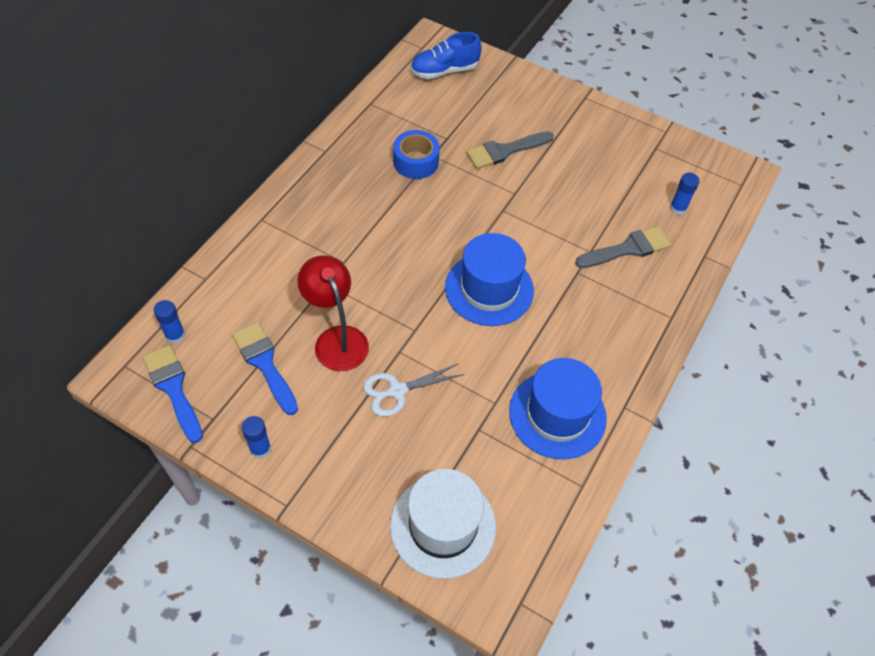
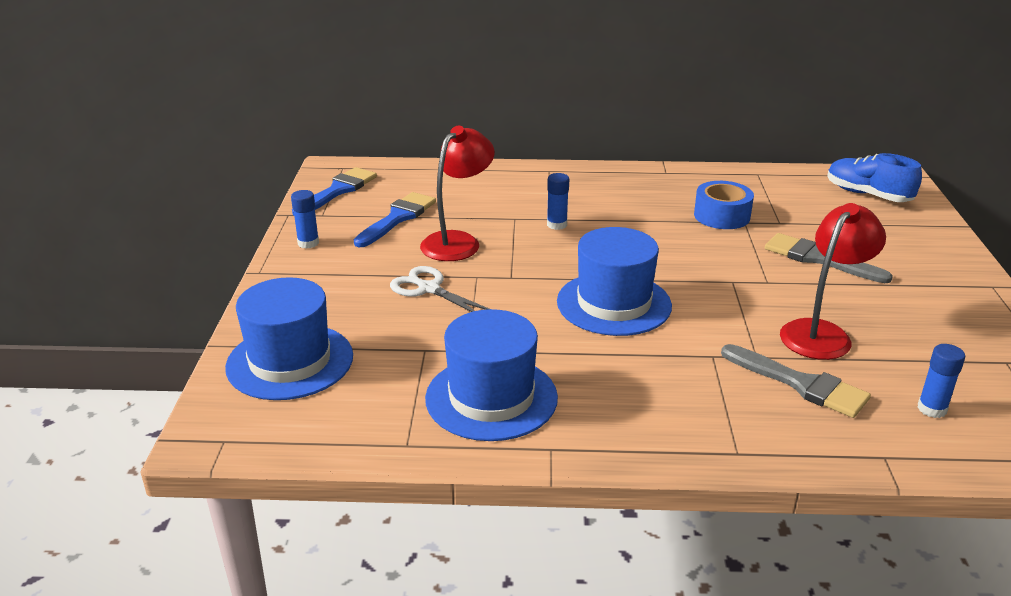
camera: 65 degrees right, 25 degrees down
blue glue stick [154,300,185,344] -> blue glue stick moved to [547,173,569,230]
white hat [390,469,496,579] -> blue hat [225,277,353,400]
none -> red lamp [780,203,886,360]

